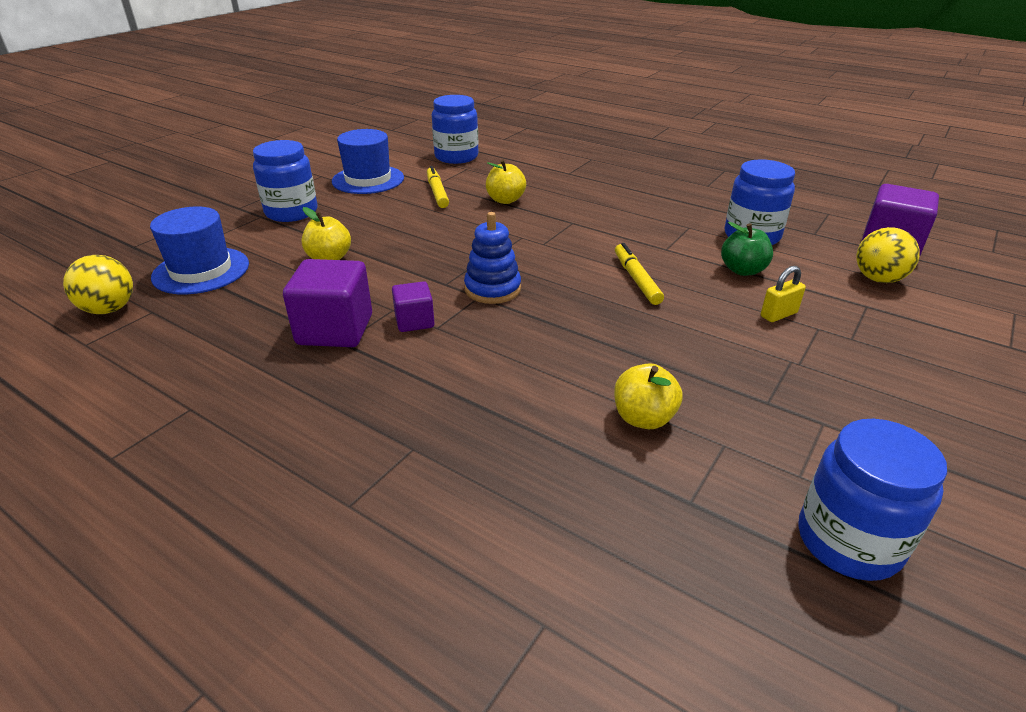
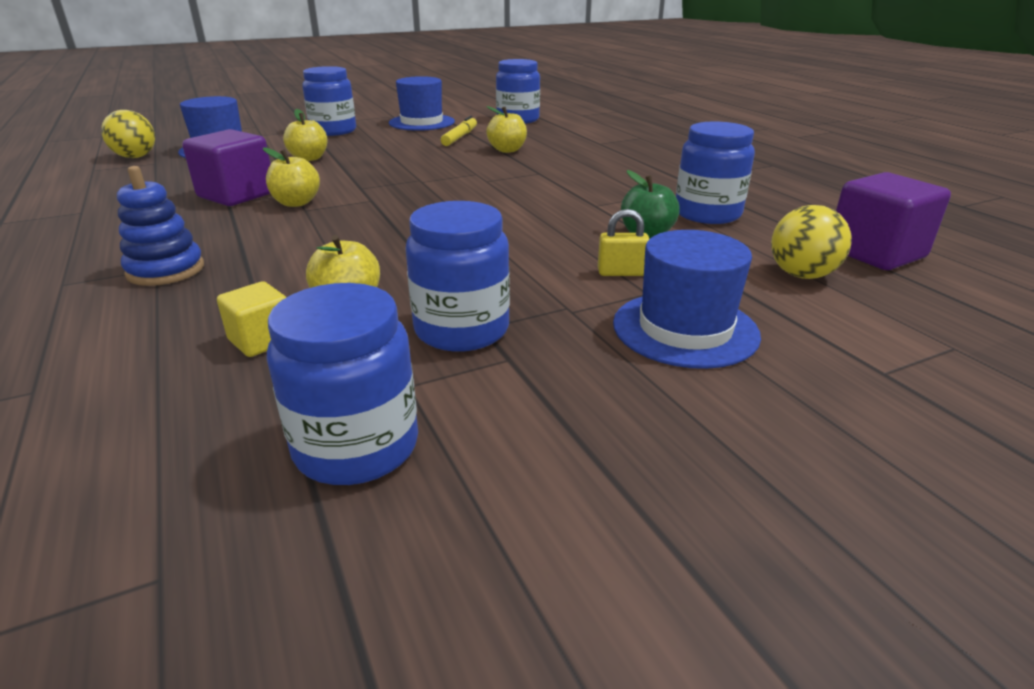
camera: 30 degrees right, 5 degrees down
purple cube [392,281,435,332] -> yellow apple [263,147,320,207]
blue stacking toy [464,212,521,304] -> blue stacking toy moved to [117,166,204,286]
yellow marker [615,243,664,305] -> none
none -> yellow cube [217,281,286,357]
none -> blue jar [405,201,510,352]
none -> blue hat [613,230,761,369]

